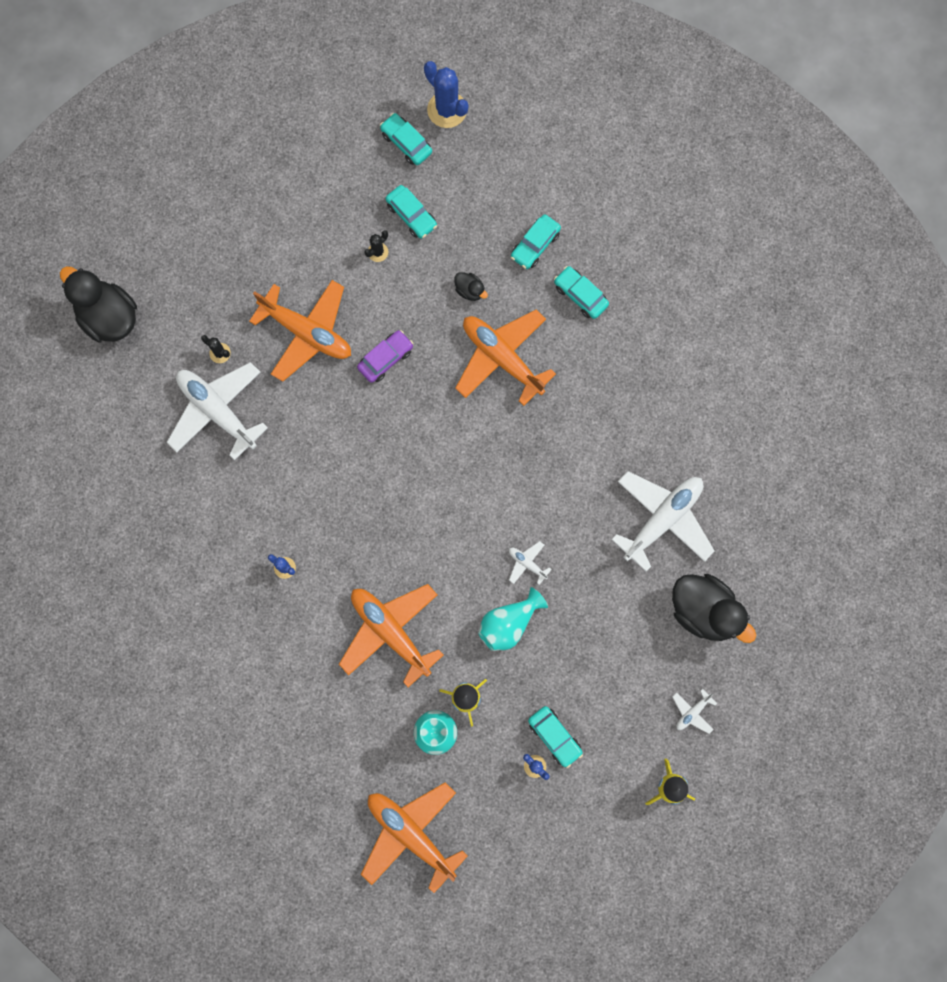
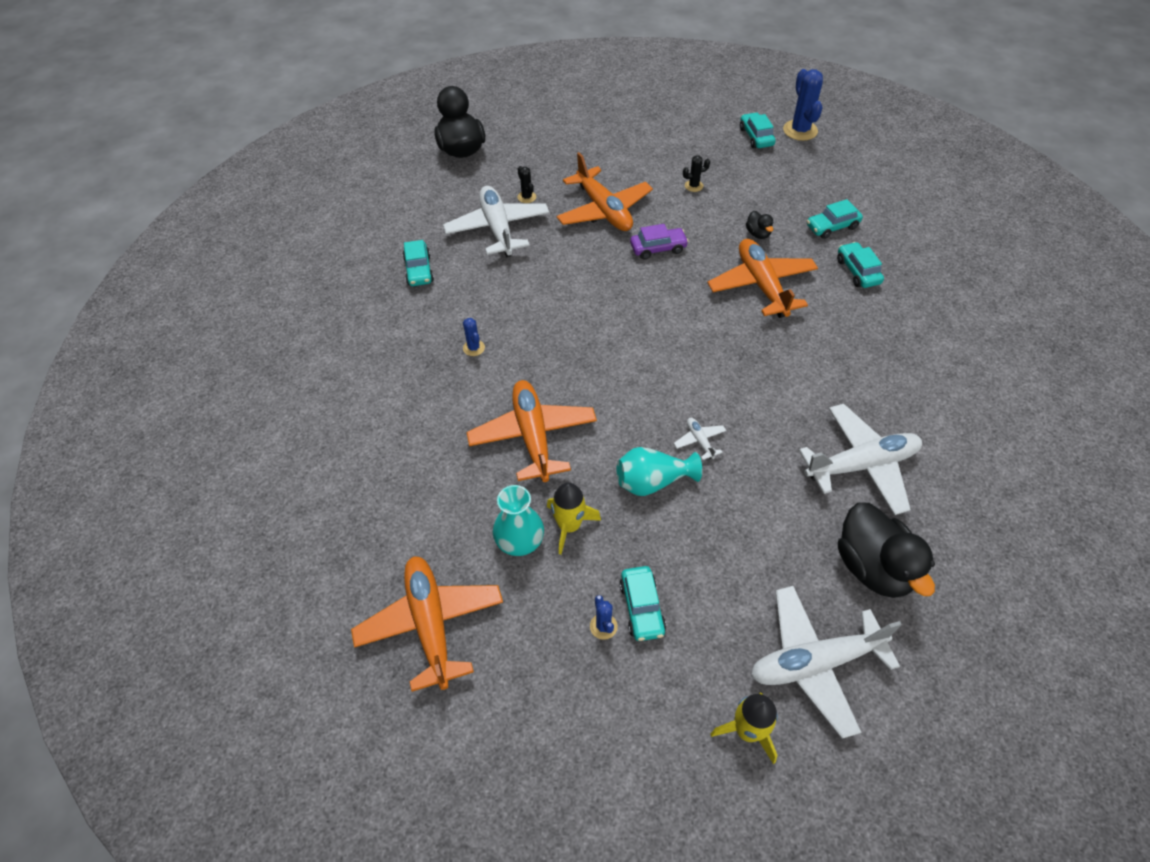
camera: 30 degrees right, 25 degrees down
turquoise car [386,185,437,239] -> turquoise car moved to [402,240,434,286]
white plane [673,689,717,734] -> white plane [751,586,902,739], size x2.34

